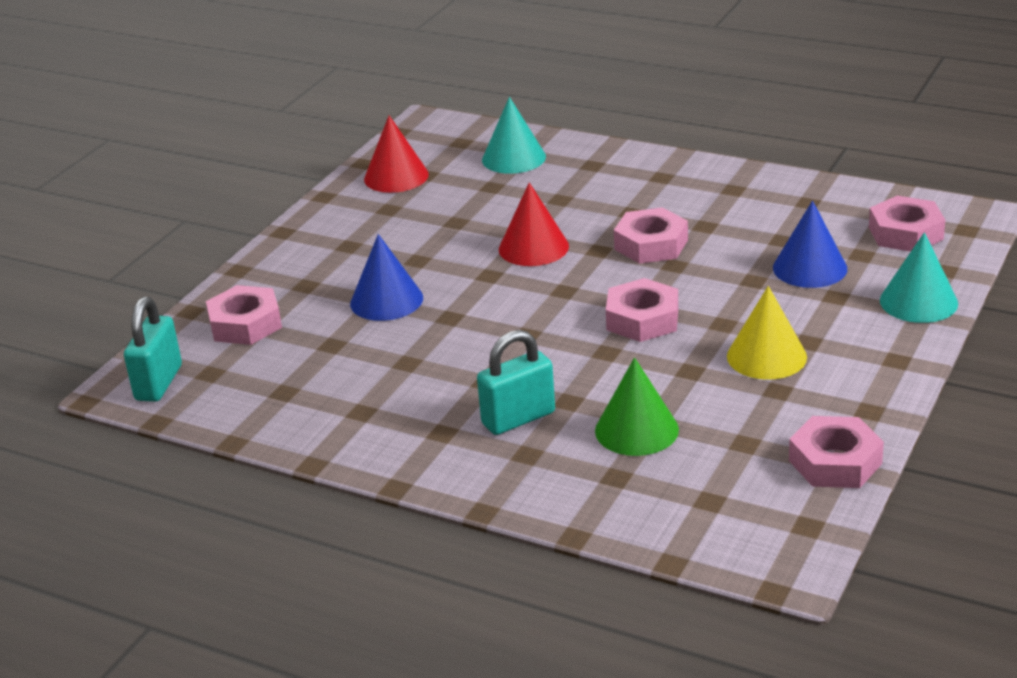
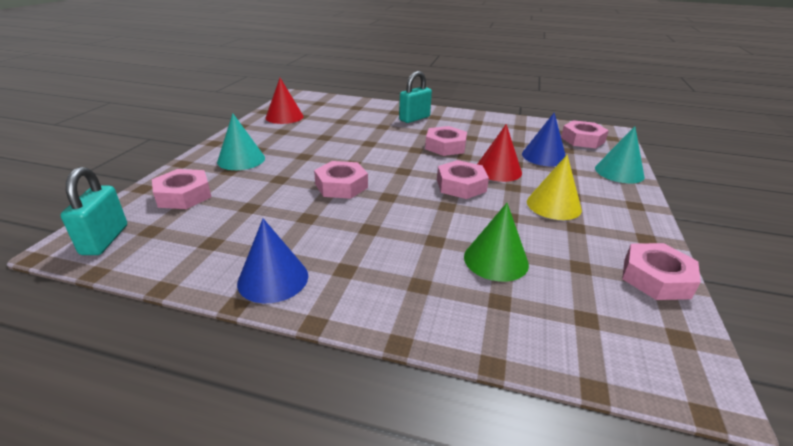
camera: 15 degrees left, 0 degrees up
blue cone [350,234,423,321] -> blue cone moved to [237,218,308,303]
turquoise padlock [477,330,555,435] -> turquoise padlock moved to [399,71,432,123]
turquoise cone [482,97,546,174] -> turquoise cone moved to [217,113,265,170]
red cone [499,182,569,266] -> red cone moved to [478,124,522,182]
none -> pink nut [314,161,368,199]

